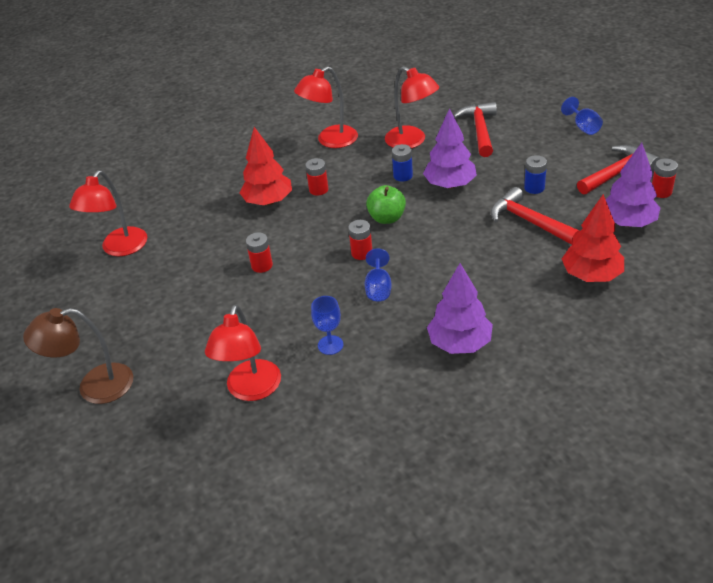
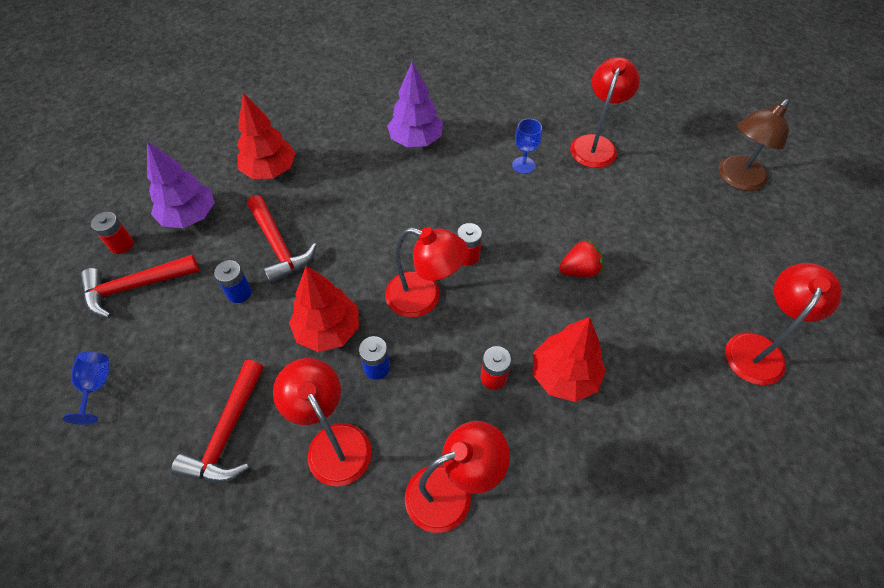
camera: 170 degrees left, 15 degrees up
brown lamp [23,308,133,404] -> brown lamp turned 135 degrees clockwise [718,99,790,191]
red battery [246,232,273,273] -> red strawberry [559,239,603,277]
blue goblet [365,248,391,302] -> none
green apple [366,185,406,224] -> red lamp [385,227,468,318]
purple tree [423,108,477,189] -> red tree [289,266,359,352]

